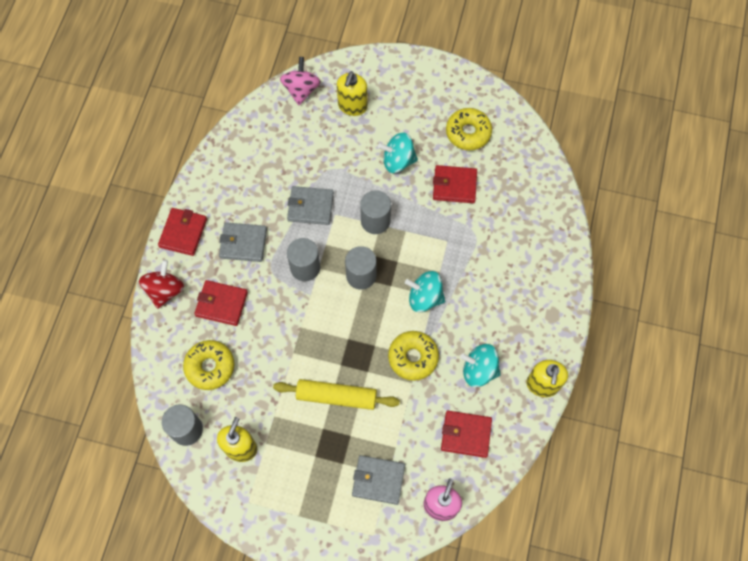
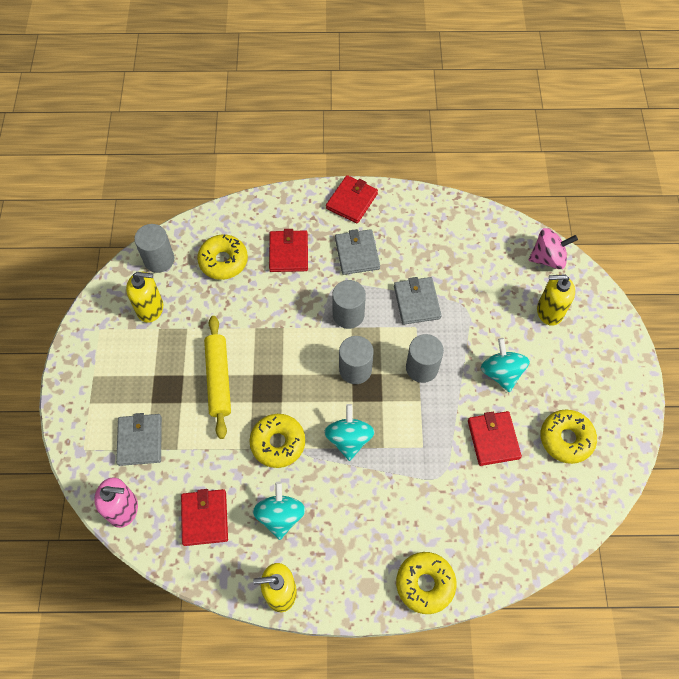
camera: 75 degrees right, 5 degrees down
red spinning top [139,260,184,309] -> none
red wallet [158,208,207,256] -> red wallet turned 60 degrees counterclockwise [326,175,378,223]
none -> yellow donut [396,552,456,614]

